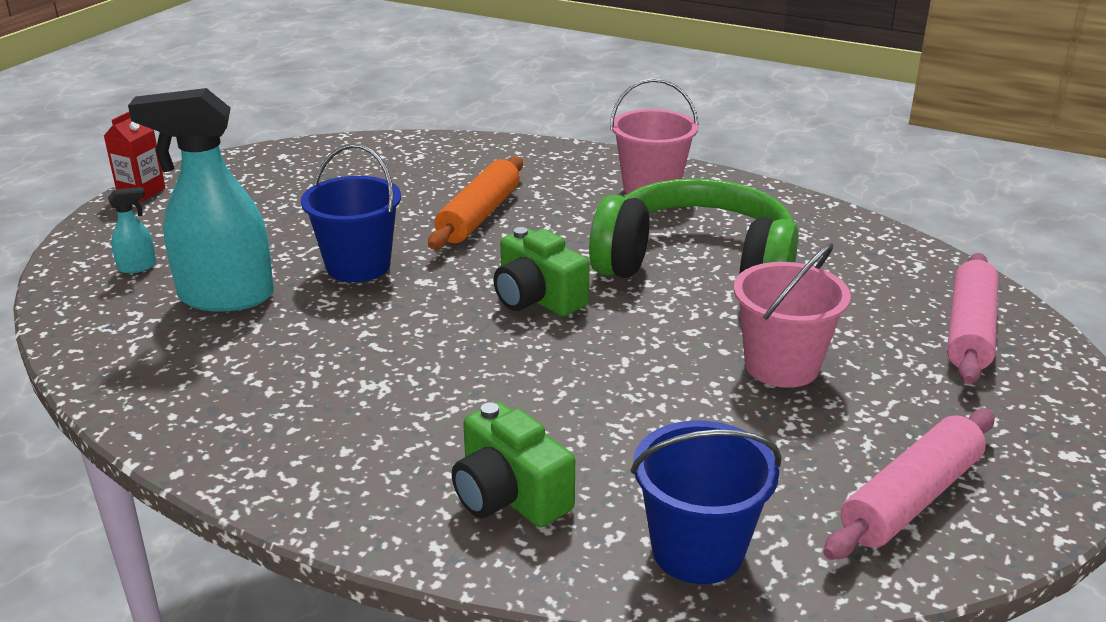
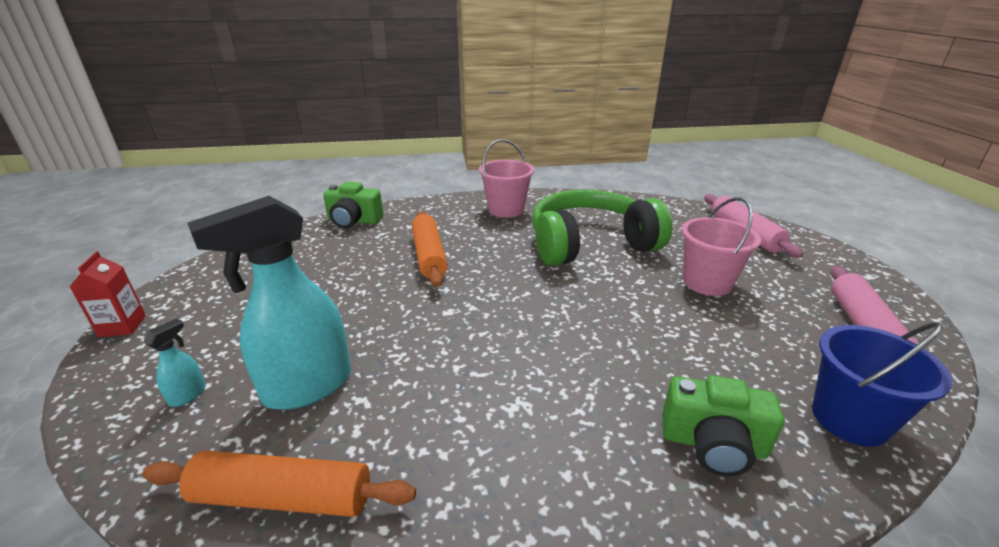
camera: 35 degrees left, 0 degrees up
blue bucket [301,144,401,282] -> none
green camera [493,227,590,317] -> green camera moved to [323,182,383,228]
none -> orange rolling pin [142,451,416,517]

